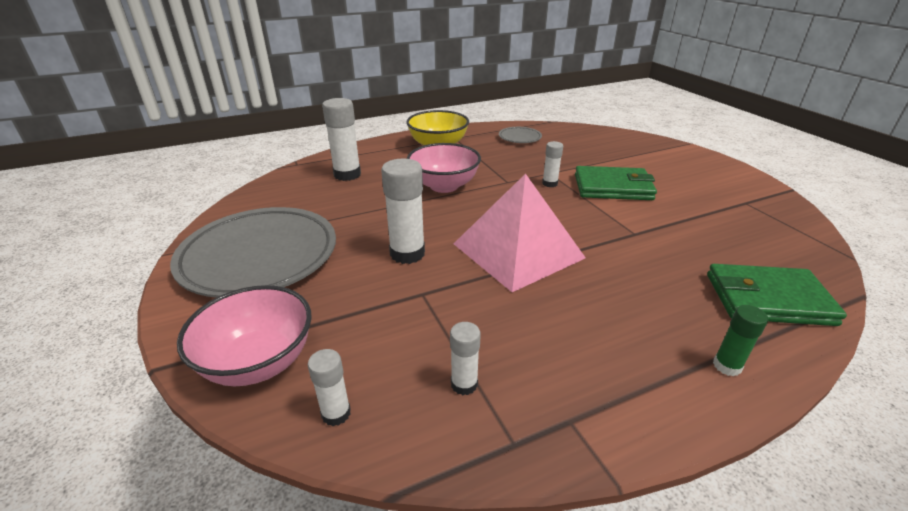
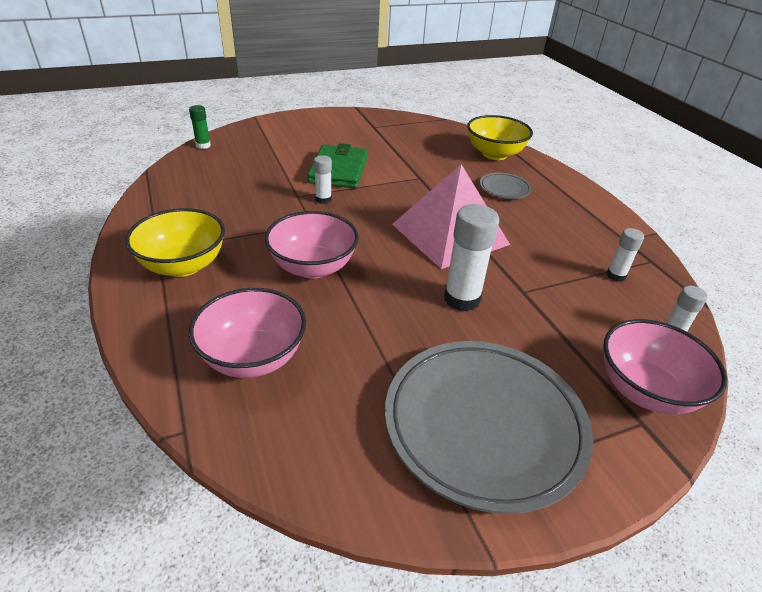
camera: 90 degrees left, 5 degrees up
white glue stick [322,98,361,181] -> pink bowl [189,288,306,378]
grey plate [499,127,542,143] -> grey plate moved to [480,173,532,199]
green wallet [707,264,847,326] -> yellow bowl [467,115,533,160]
green glue stick [713,305,768,376] -> green glue stick moved to [189,105,211,149]

